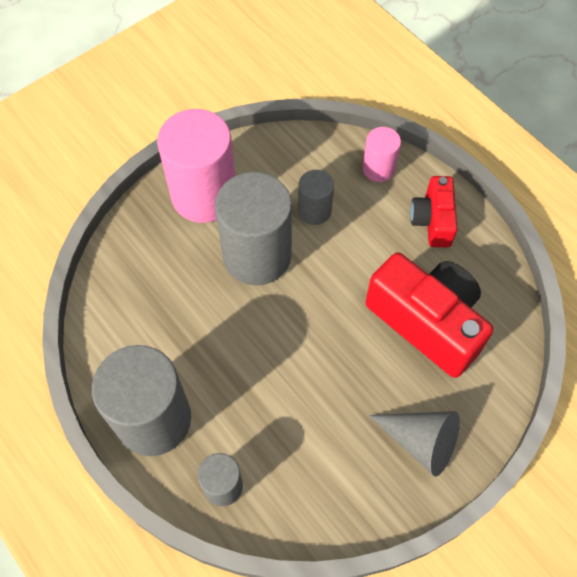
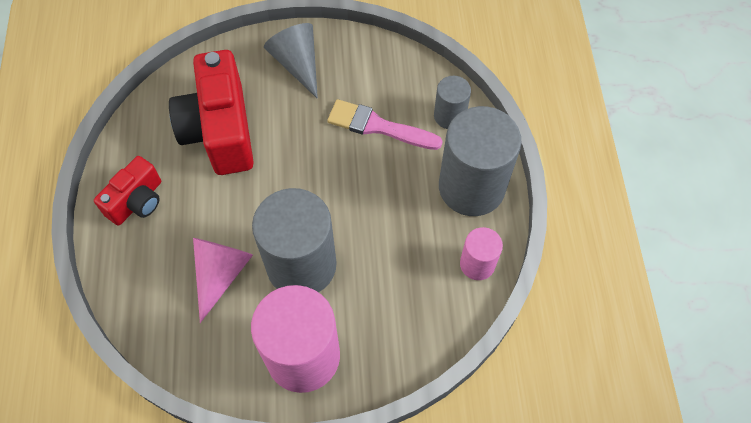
camera: 145 degrees left, 0 degrees up
grey cylinder [298,170,334,225] -> pink cone [193,238,253,323]
pink cylinder [362,127,401,182] -> pink cylinder moved to [460,227,503,280]
none -> pink brush [327,99,443,150]

